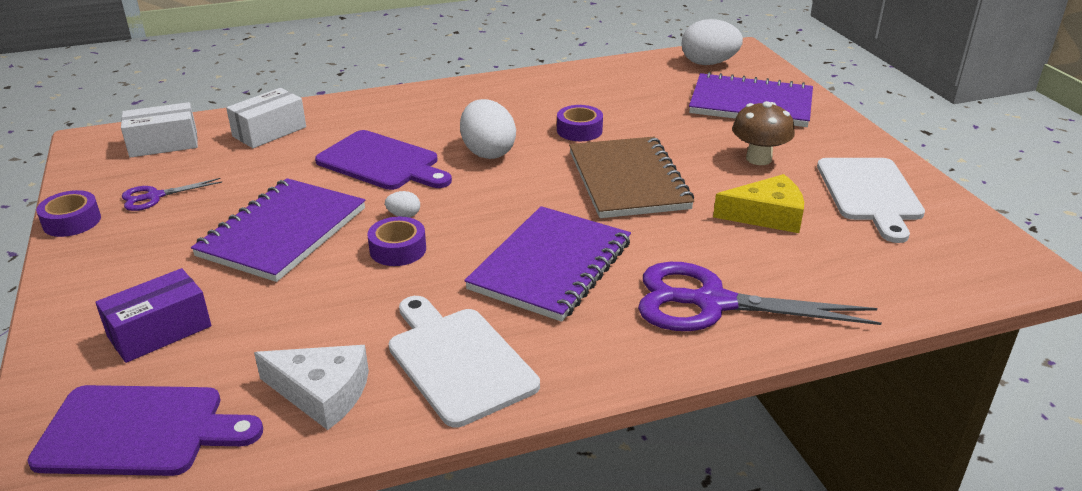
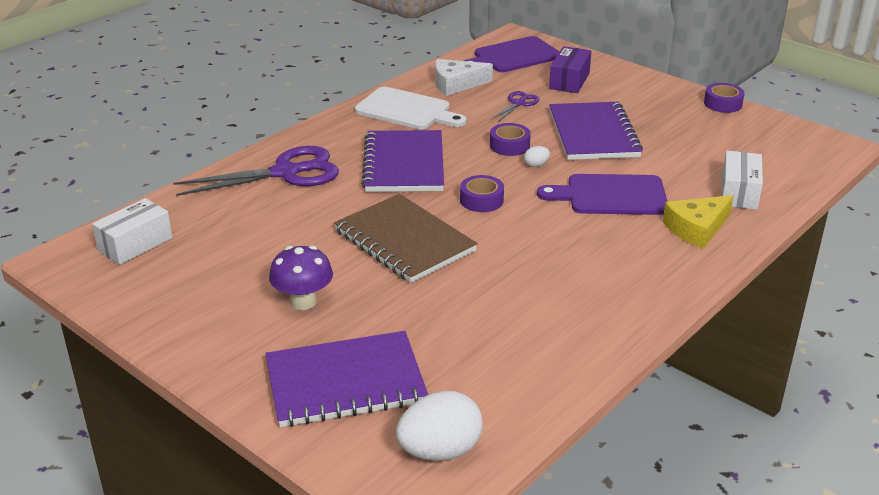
camera: 150 degrees right, 0 degrees up
white box [121,102,198,158] -> white box moved to [92,198,172,265]
purple scissors [122,178,222,211] -> purple scissors moved to [491,91,539,122]
white egg [460,99,516,159] -> none
purple tape [557,105,603,141] -> purple tape moved to [460,175,504,212]
yellow cheese [713,174,804,233] -> yellow cheese moved to [663,195,733,249]
brown mushroom [732,101,795,165] -> purple mushroom [269,246,333,310]
white cutting board [817,158,925,243] -> none

